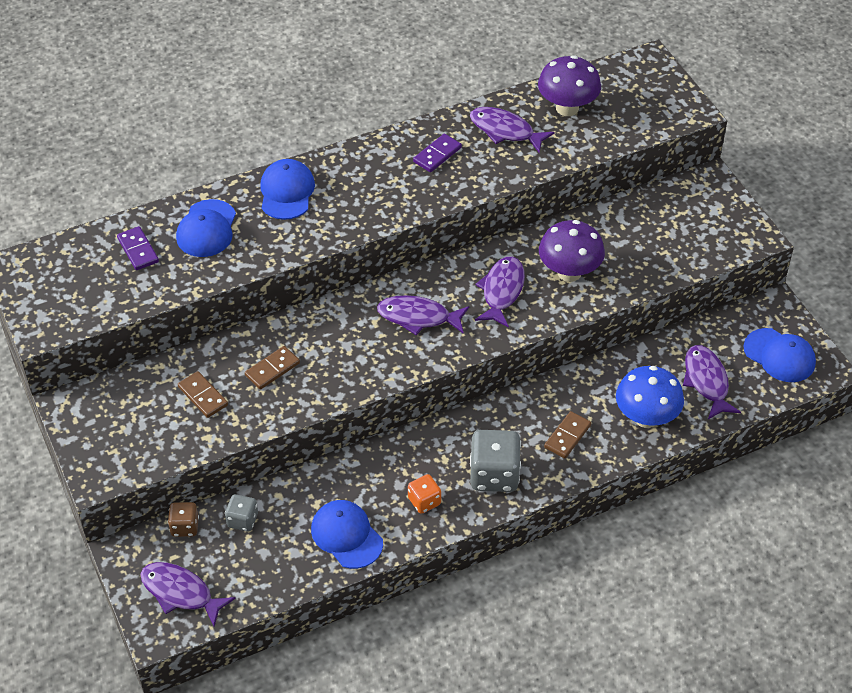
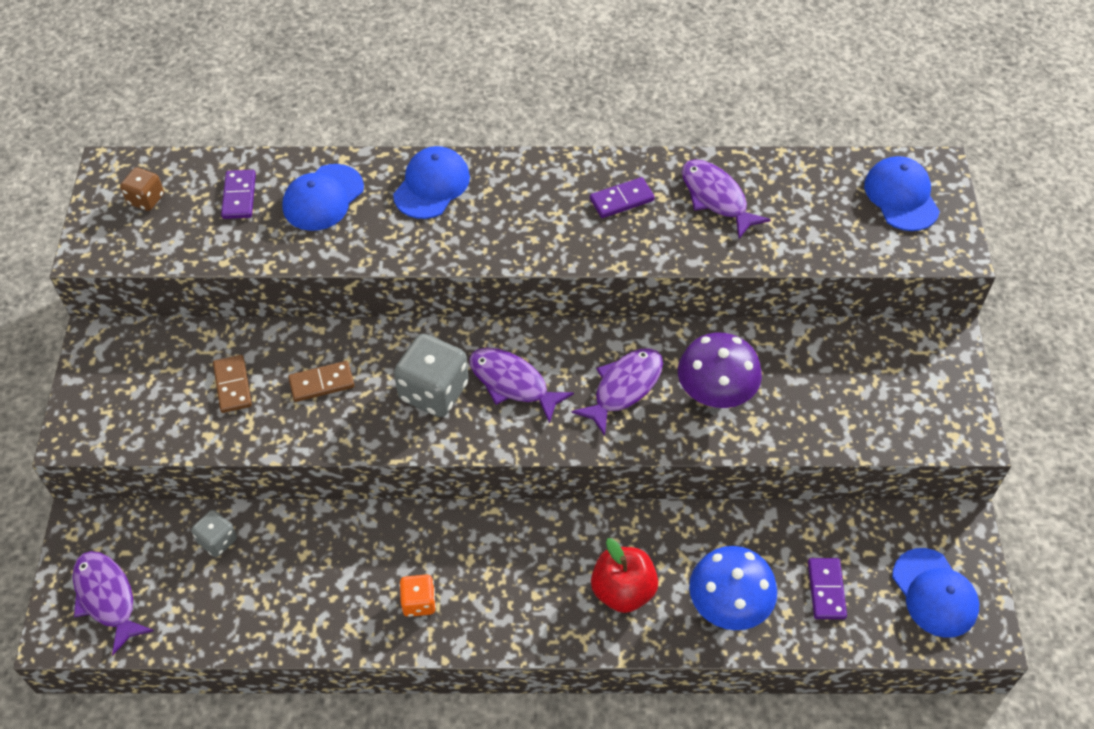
camera: 25 degrees right, 5 degrees up
brown dice [168,502,199,537] -> brown dice moved to [120,167,164,211]
blue cap [311,500,383,569] -> blue cap moved to [864,156,940,231]
grey dice [470,430,521,492] -> grey dice moved to [394,334,469,417]
purple mushroom [538,55,601,116] -> none
brown domino [544,411,591,458] -> red apple [591,538,658,613]
purple fish [683,345,741,419] -> purple domino [808,558,847,619]

